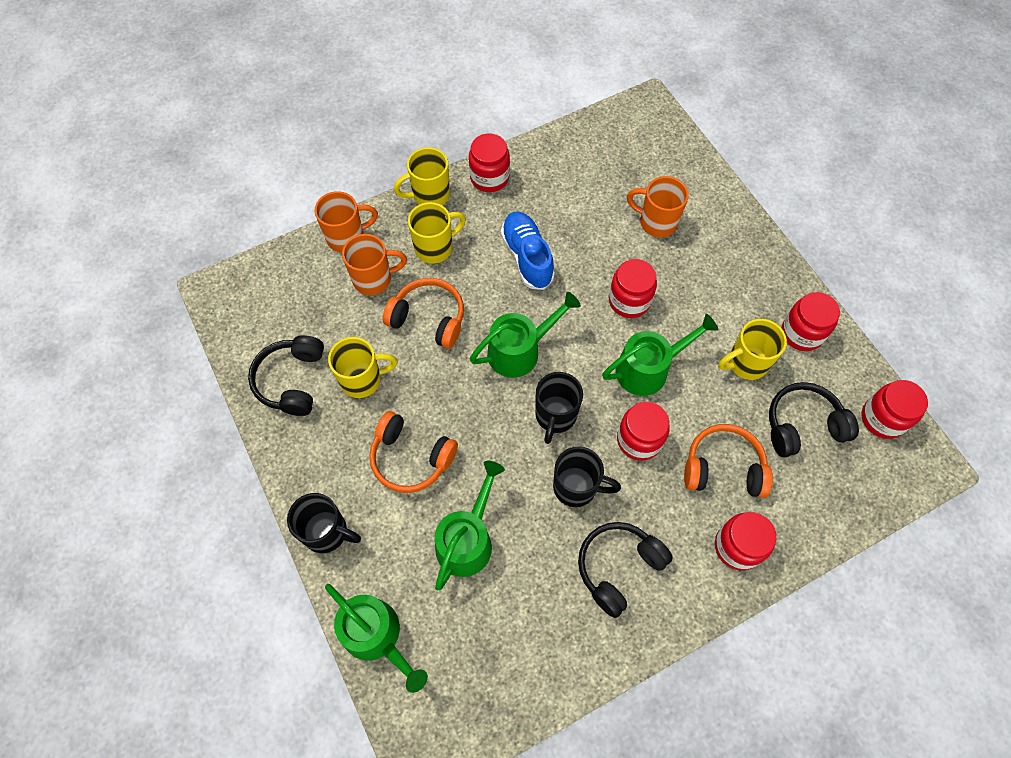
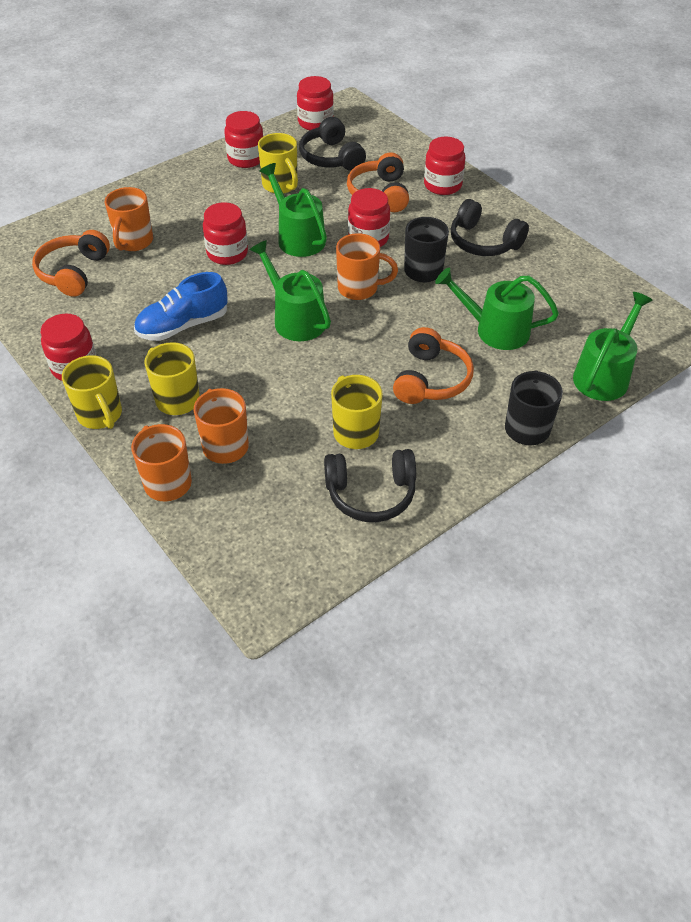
camera: 100 degrees left, 15 degrees down
orange headphones [382,278,464,349] -> orange headphones moved to [32,230,110,297]
black mug [535,372,583,444] -> orange mug [336,233,398,300]

